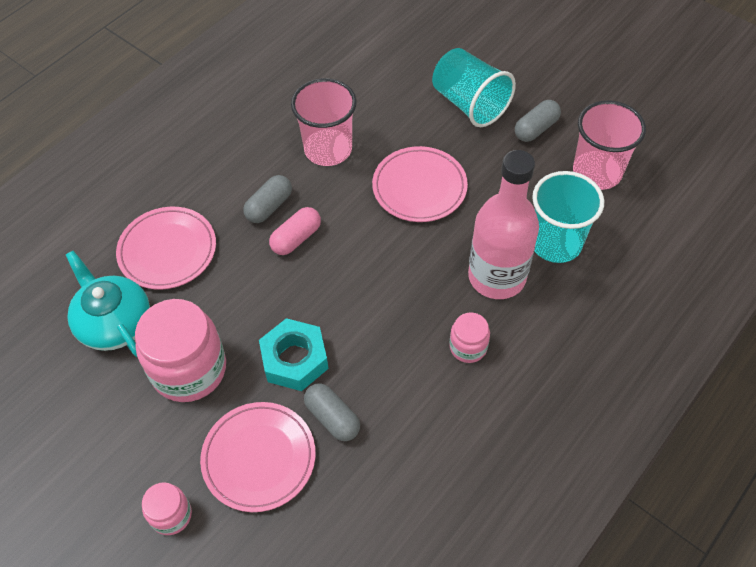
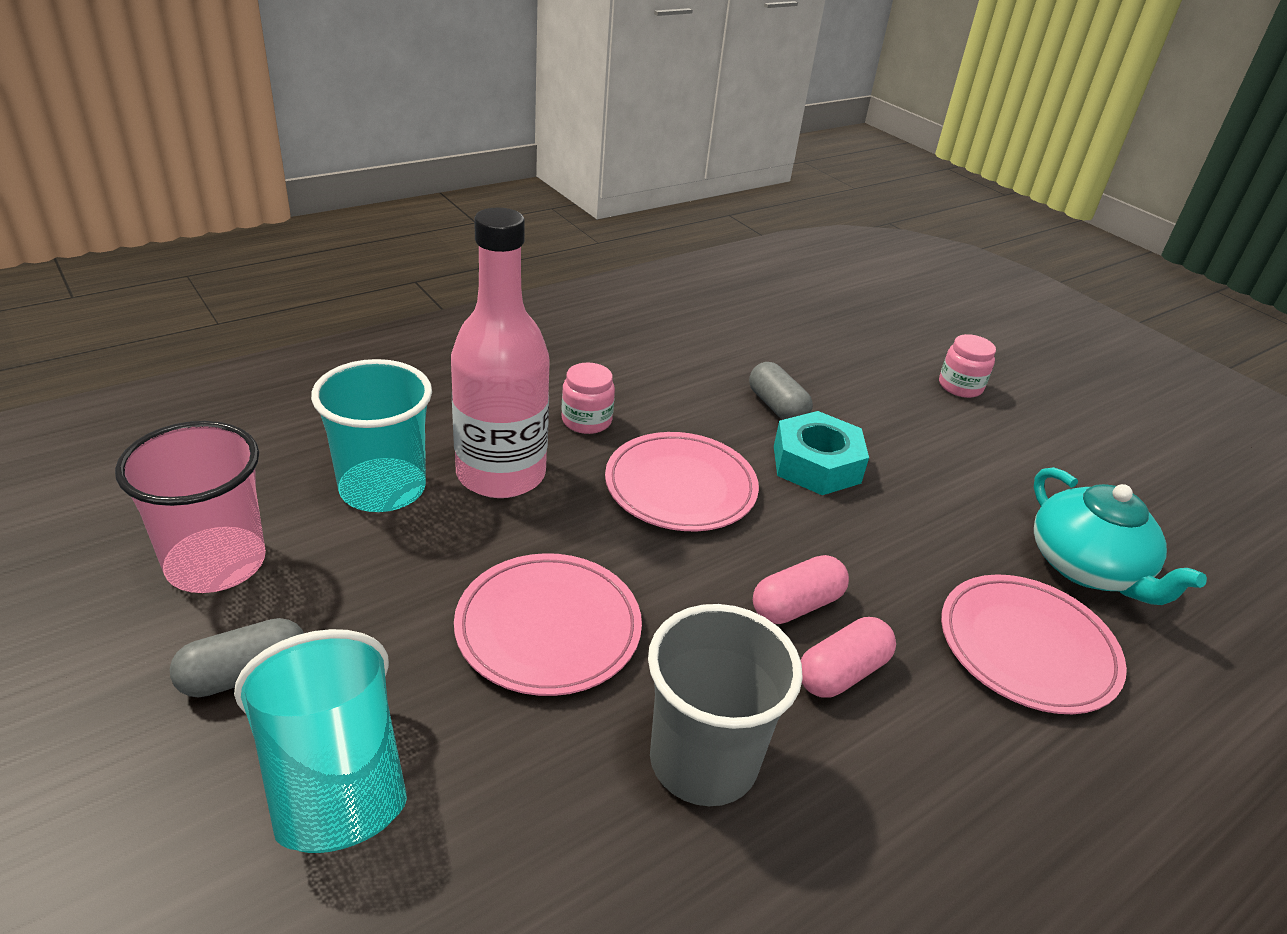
camera: 170 degrees left, 20 degrees down
pink jar [135,299,226,402] -> none
pink plate [200,402,316,512] -> pink plate moved to [605,432,759,531]
grey capsule [243,175,292,223] -> pink capsule [801,617,896,698]
pink cup [291,78,357,166] -> grey cup [648,604,803,806]

